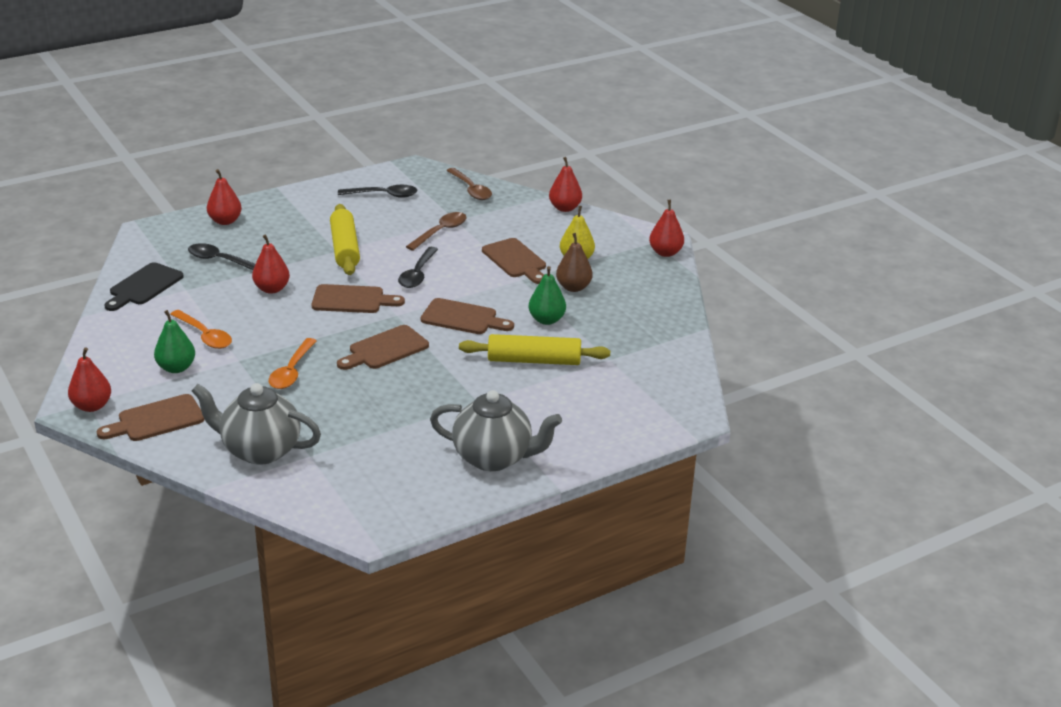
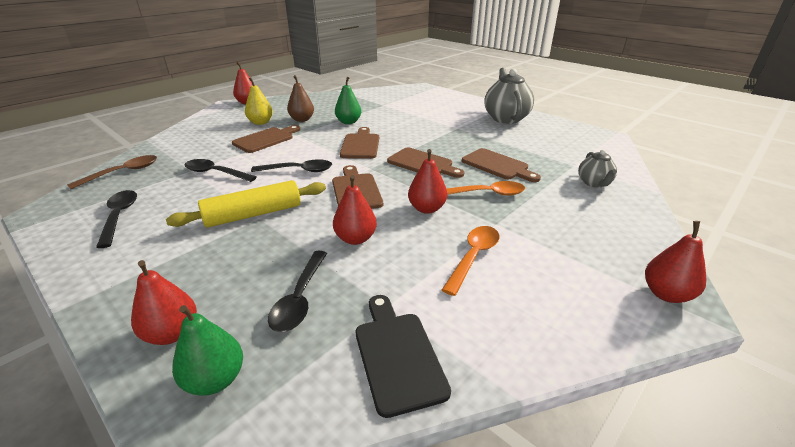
camera: 105 degrees left, 0 degrees up
brown cutting board [97,394,205,441] -> brown cutting board moved to [462,148,541,182]
black cutting board [104,262,184,311] -> black cutting board turned 120 degrees counterclockwise [356,295,451,418]
green pear [154,310,195,373] -> green pear moved to [172,305,243,396]
grey teapot [192,383,321,465] -> grey teapot [578,149,617,188], size x0.54
brown spoon [406,212,467,251] -> black spoon [184,159,257,182]
yellow rolling pin [459,334,610,365] -> none
red pear [549,157,582,212] -> red pear moved to [408,149,447,214]

